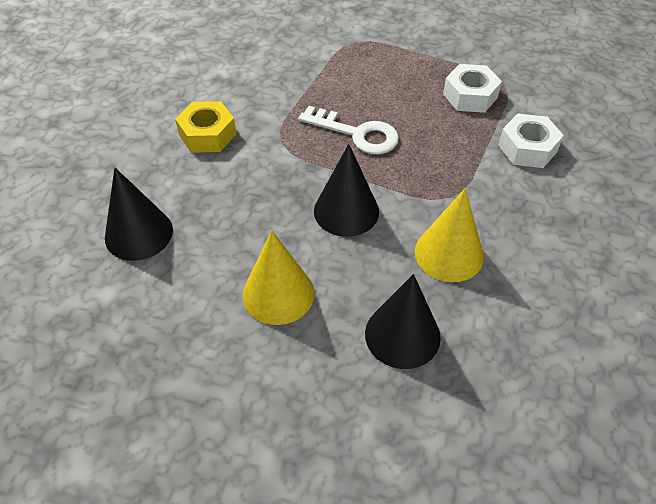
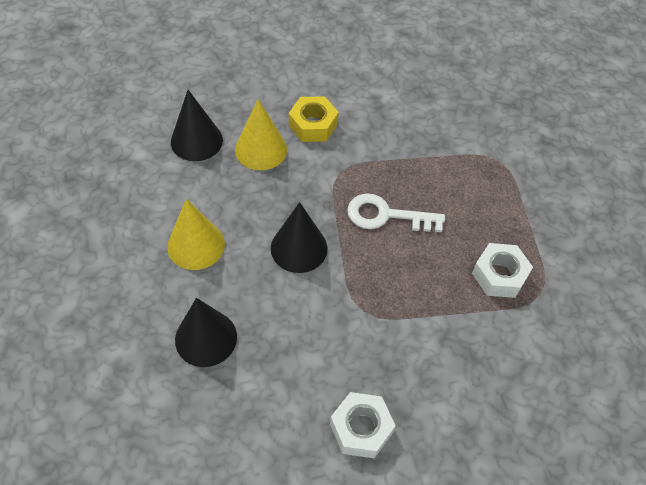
camera: 55 degrees right, 5 degrees up
white key [298,106,399,154] -> white key turned 105 degrees clockwise [347,193,445,232]
yellow cone [415,189,484,282] -> yellow cone moved to [235,99,287,170]
white nut [498,114,564,168] -> white nut moved to [330,392,396,458]

